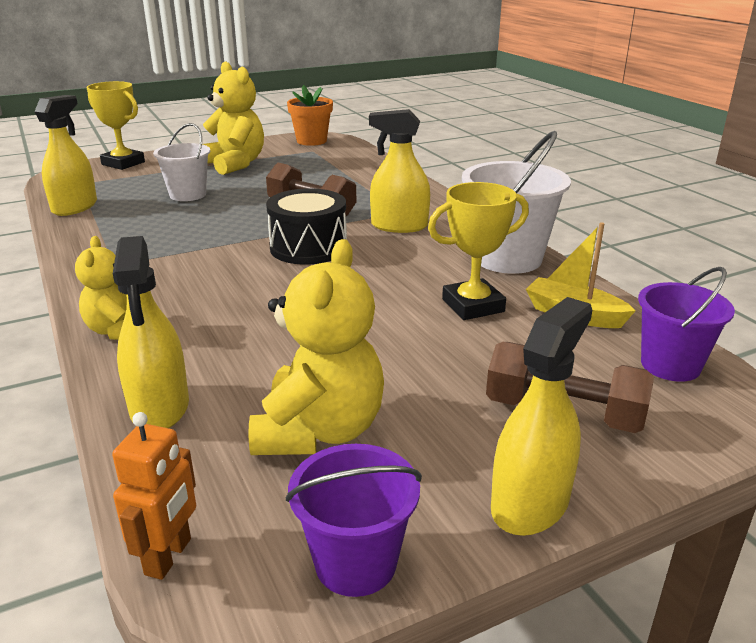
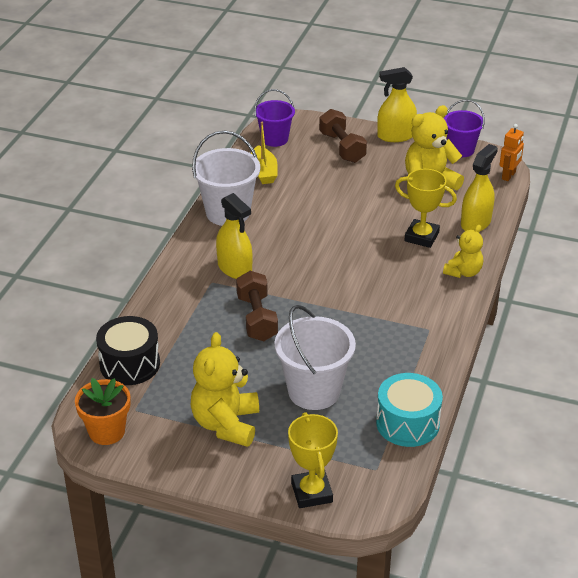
camera: 135 degrees left, 10 degrees up
yellow spray bottle [35,95,97,216] -> turquoise drum [376,373,443,447]
orange robot [112,412,196,580] -> orange robot turned 150 degrees clockwise [500,124,524,181]
white bucket [153,123,210,201] -> white bucket [274,305,356,410], size x1.54
black drum [266,188,347,265] -> black drum moved to [96,316,160,385]
yellow trophy [428,182,529,320] -> yellow trophy moved to [395,169,457,248]

